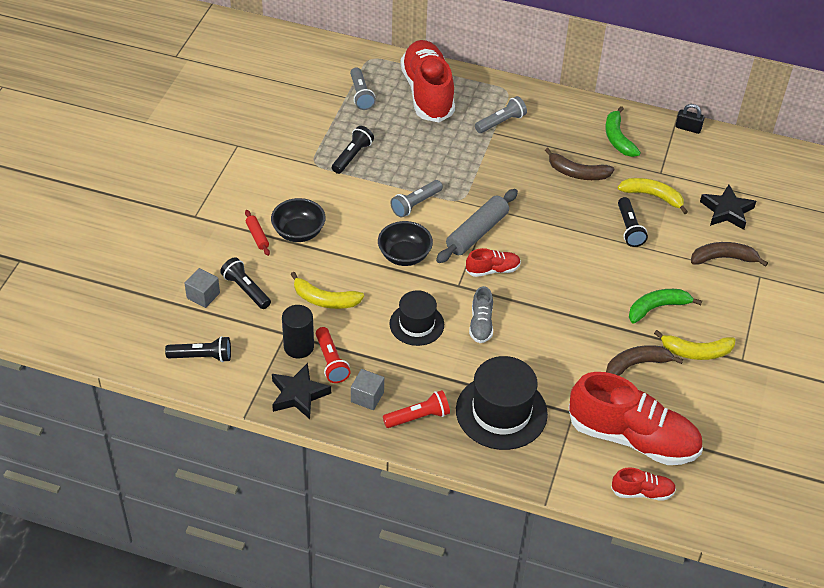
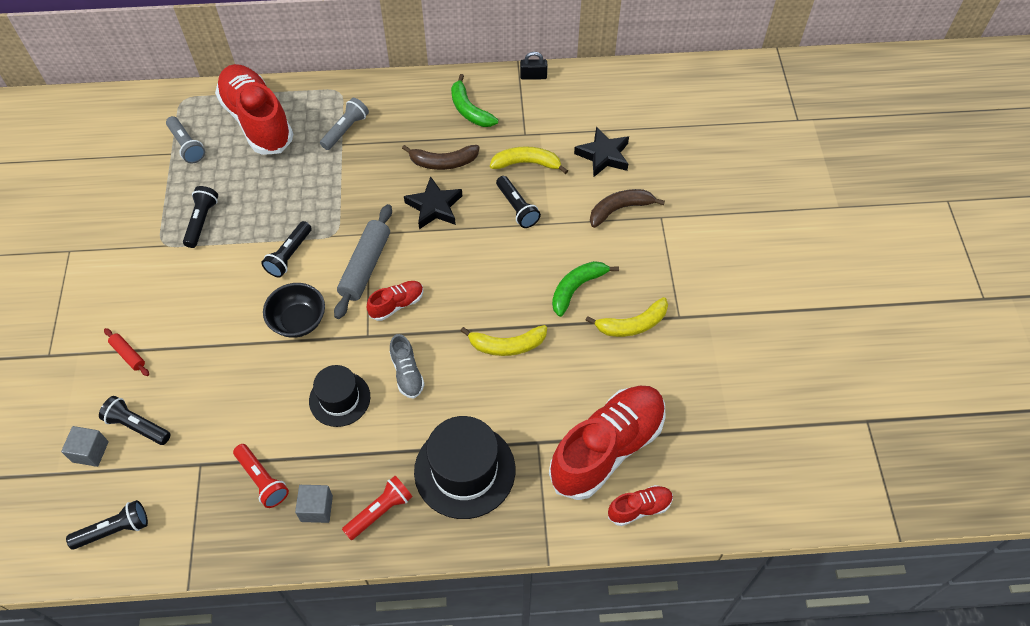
camera: 20 degrees left, 10 degrees up
black bowl [271,198,326,242] -> none
black star [272,363,331,419] -> black star moved to [404,176,462,229]
black cylinder [282,305,314,358] -> none
yellow banana [291,272,364,309] -> yellow banana moved to [460,325,547,356]
grey flashlight [390,180,443,218] -> black flashlight [261,221,312,277]
red shoe [569,372,703,465] -> red shoe turned 45 degrees counterclockwise [549,386,666,500]
brown banana [606,345,683,376] -> none

